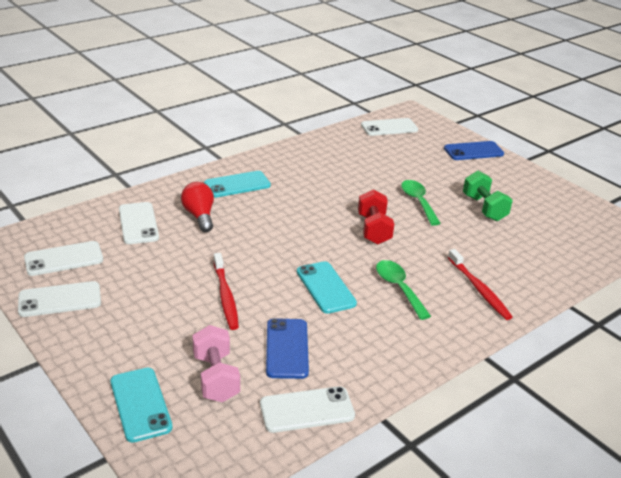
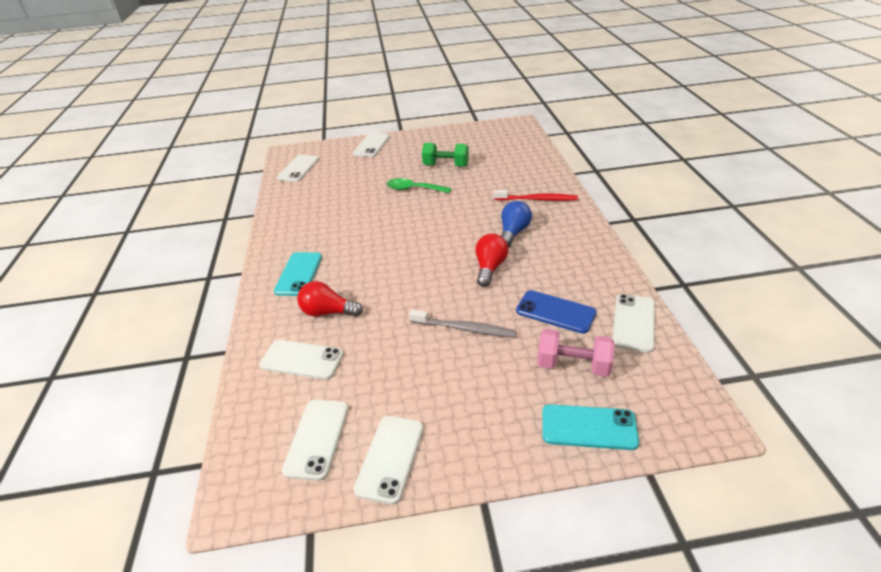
camera: 55 degrees left, 5 degrees up
red toothbrush [214,253,239,330] -> grey toothbrush [409,309,517,338]
turquoise phone [297,261,357,314] -> red light bulb [475,233,508,287]
red dumbbell [358,189,394,245] -> none
green spoon [376,260,431,320] -> blue light bulb [501,201,532,248]
blue phone [444,141,504,160] -> white phone [353,133,390,157]

